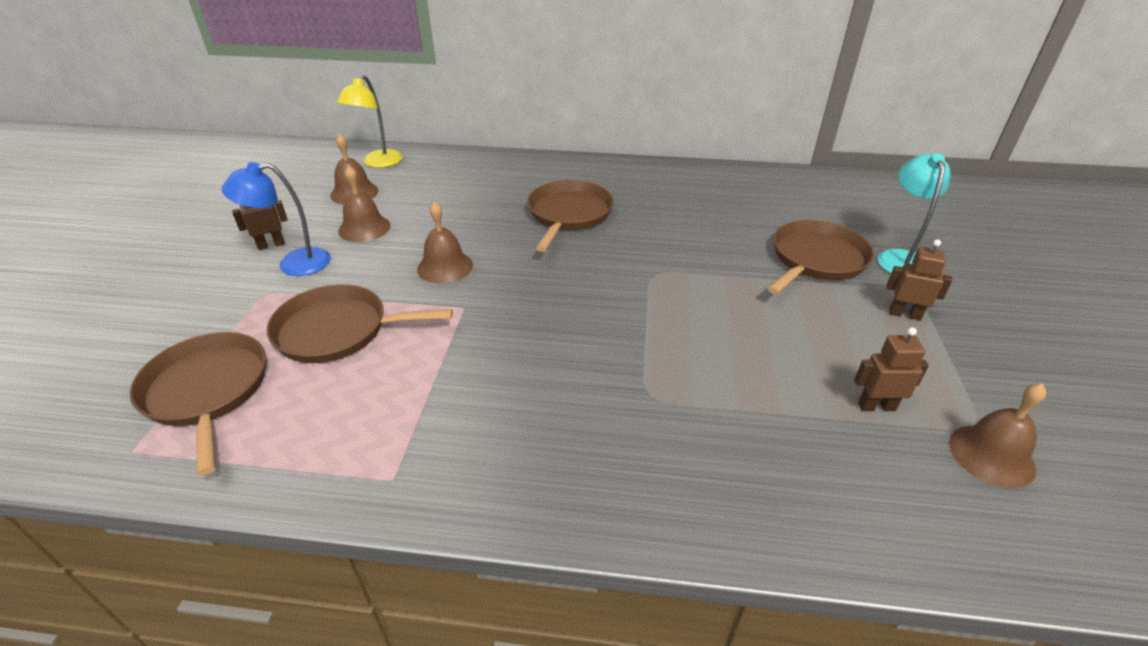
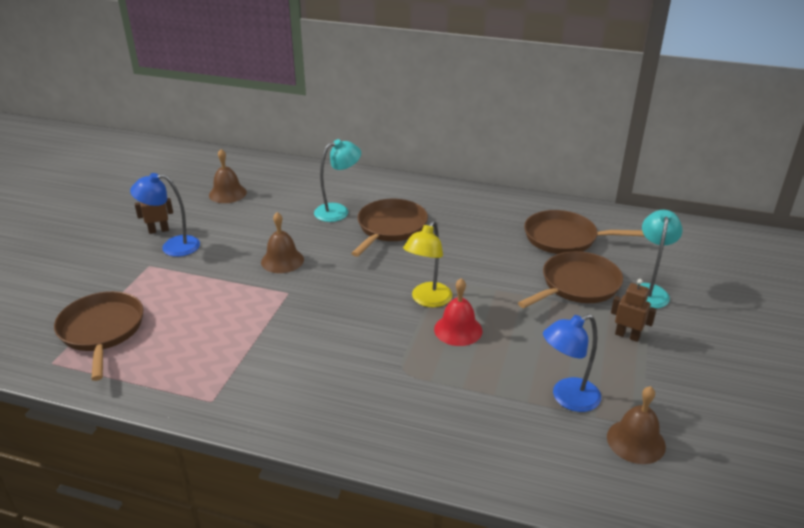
camera: 10 degrees right, 5 degrees down
brown pan [266,284,453,363] -> brown pan moved to [524,210,644,254]
yellow lamp [337,75,403,168] -> yellow lamp moved to [403,221,452,307]
brown bell [338,166,391,242] -> none
brown robot [854,327,929,411] -> blue lamp [543,314,601,412]
none -> turquoise lamp [314,139,361,222]
none -> red bell [434,278,482,346]

